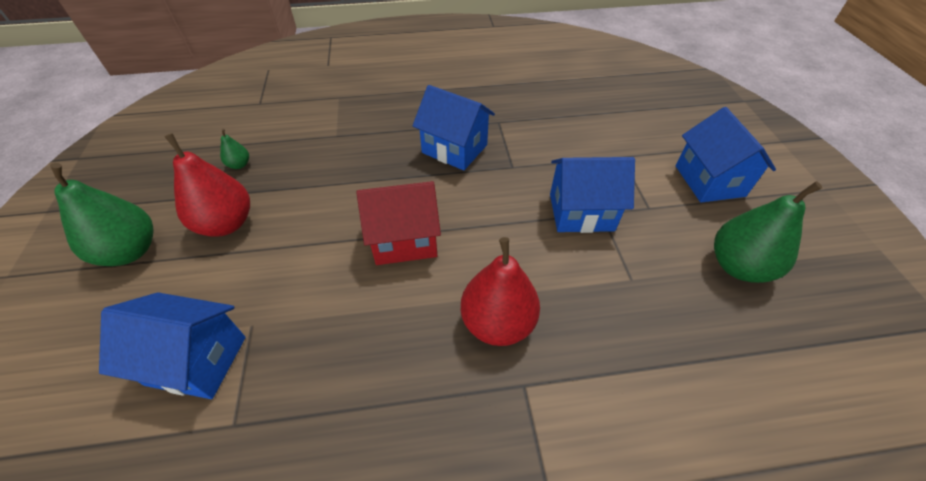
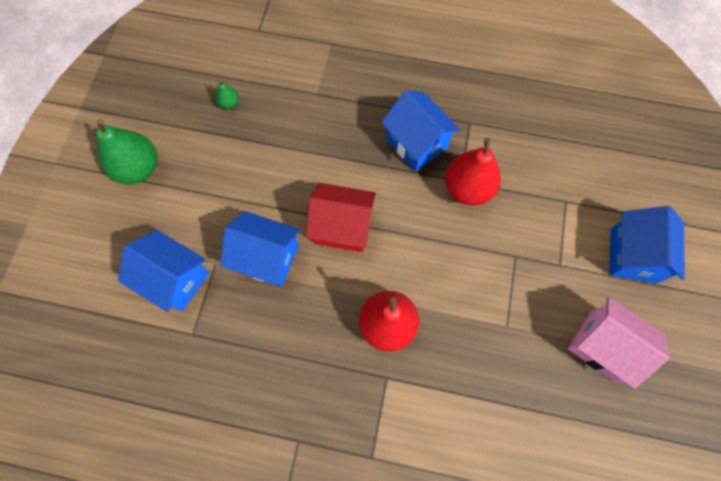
camera: 20 degrees right, 20 degrees up
red pear [164,133,250,236] -> red pear moved to [445,138,501,205]
blue house [550,157,635,233] -> blue house moved to [220,211,300,287]
green pear [714,181,822,283] -> pink house [568,297,669,389]

